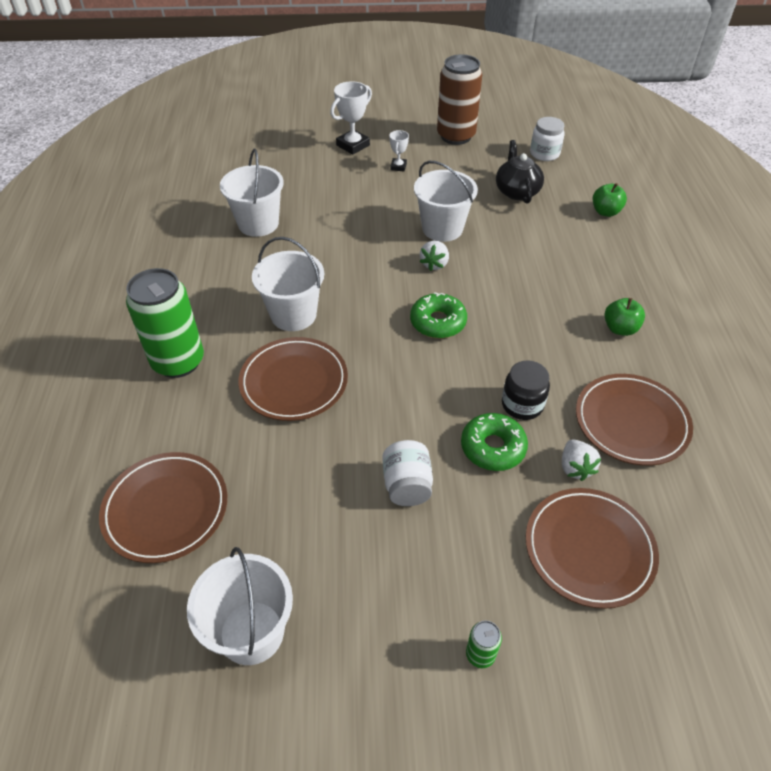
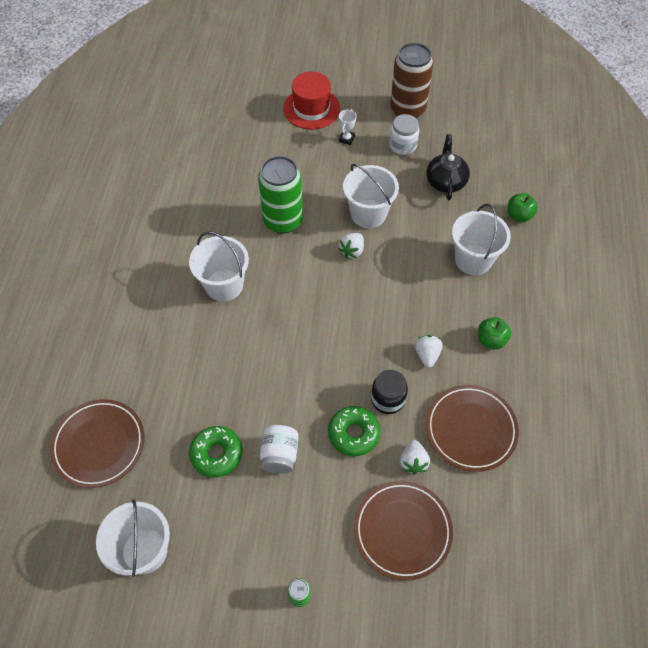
camera: 10 degrees right, 10 degrees up
green can [126,268,204,378] -> green can moved to [258,156,303,234]
white bucket [220,149,284,237] -> white bucket moved to [452,204,511,275]
brown plate [239,337,348,421] -> none
white trophy [330,81,372,155] -> red hat [283,72,340,129]
green donut [410,292,467,338] -> green donut moved to [189,426,243,477]
white jar [530,117,565,161] -> white jar moved to [389,114,420,155]
none -> white strawberry [415,335,443,368]

